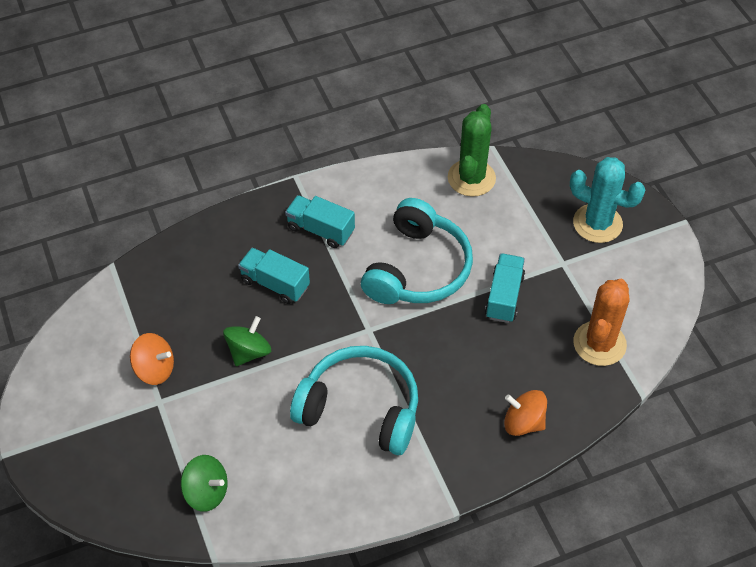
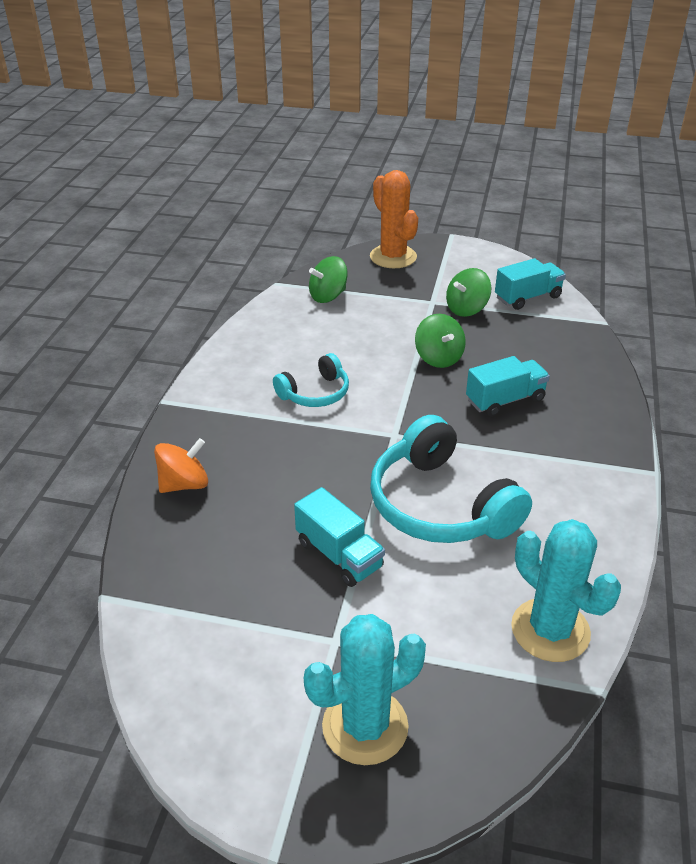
camera: 125 degrees right, 15 degrees down
orange spinning top [130,333,174,385] -> green spinning top [446,268,492,317]
turquoise truck [285,195,355,248] -> turquoise truck moved to [495,258,566,310]
turquoise headphones [290,346,418,455] -> turquoise headphones [273,353,349,407], size x0.55
green cactus [448,104,496,197] -> turquoise cactus [511,519,621,662]
orange cactus [573,279,629,366] -> orange cactus moved to [370,170,418,268]

